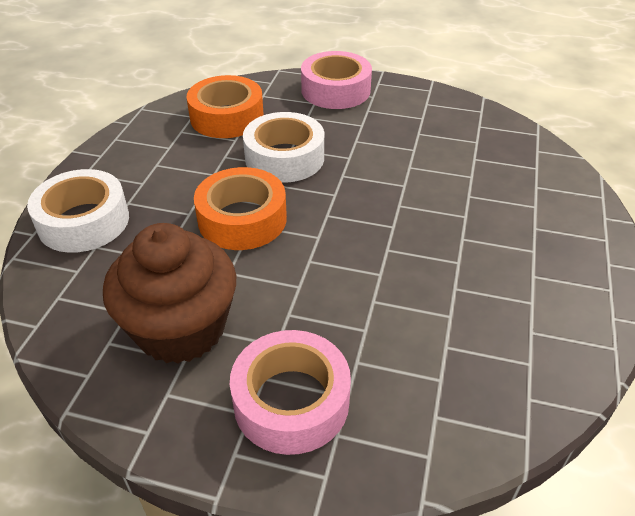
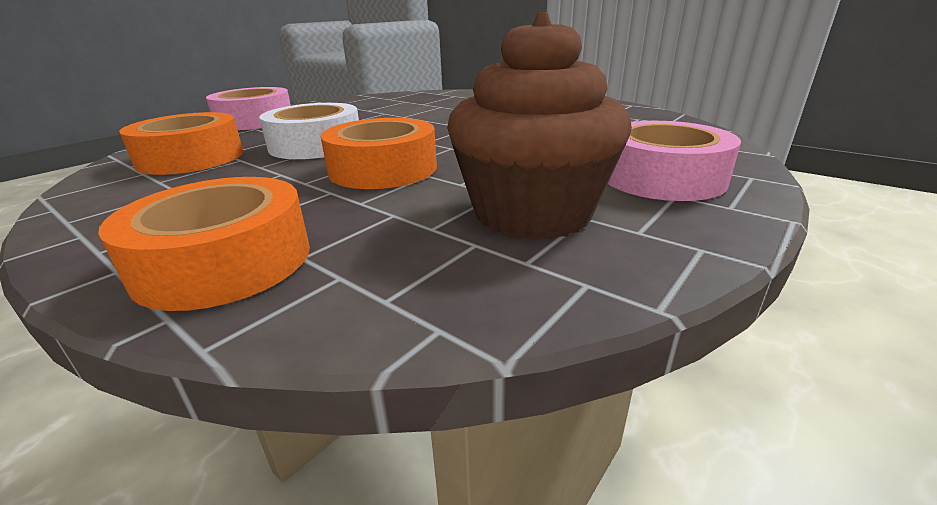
camera: 65 degrees left, 15 degrees down
white tape [27,169,129,253] -> orange tape [98,177,310,311]

